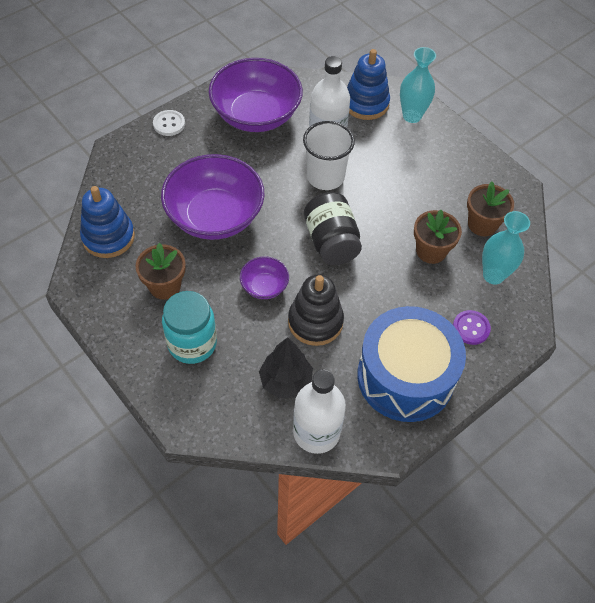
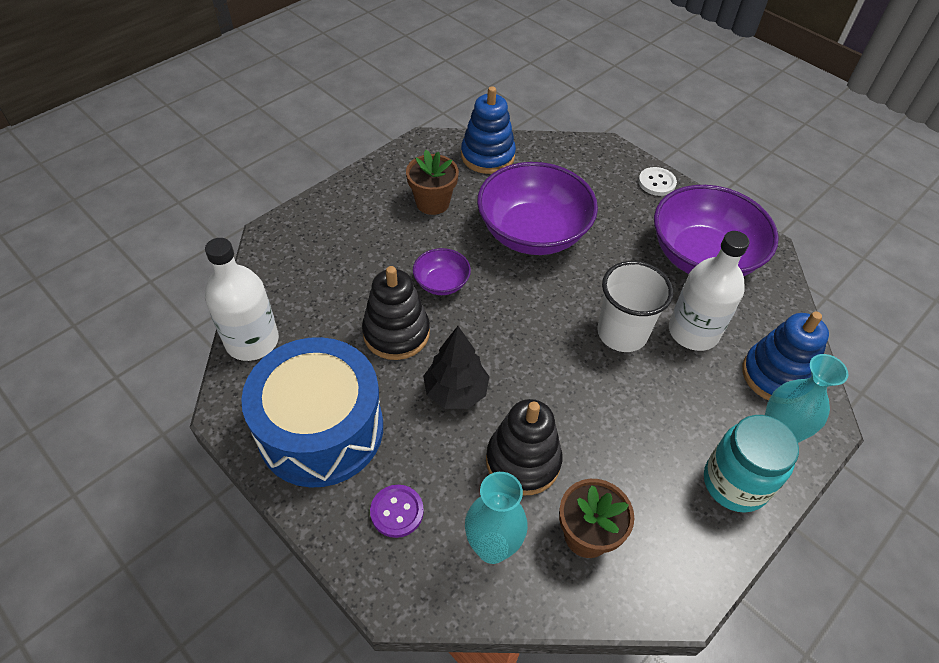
camera: 85 degrees right, 5 degrees down
turquoise jar [162,291,217,364] -> turquoise jar moved to [704,415,799,513]
black tree [259,337,313,398] -> black tree moved to [423,326,489,409]
black jar [304,192,362,265] -> none
brown flower pot [414,210,462,264] -> black stacking toy [486,399,562,496]

